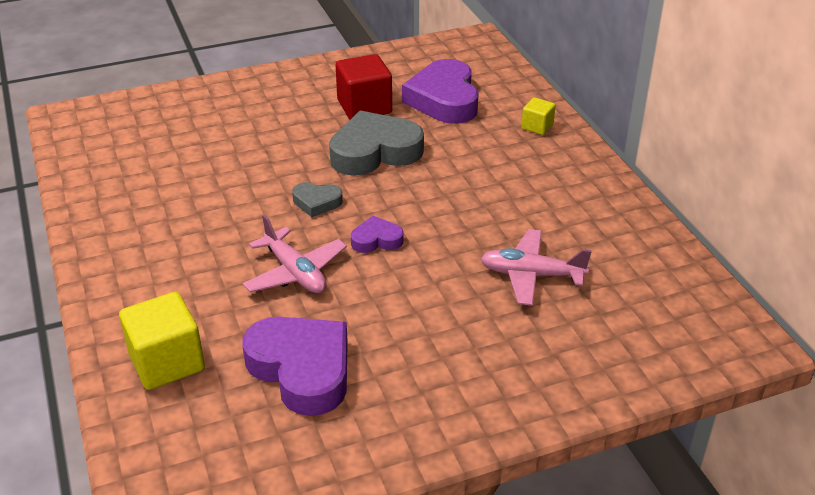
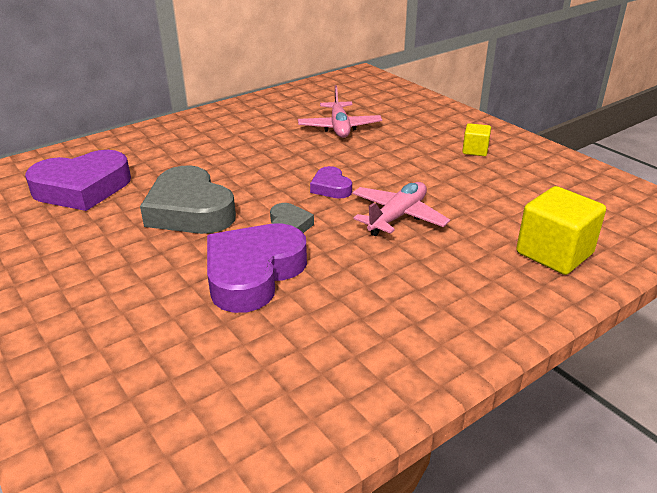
camera: 105 degrees left, 5 degrees down
purple heart [242,317,348,416] -> purple heart moved to [207,223,307,313]
red cube [336,54,392,119] -> none
yellow cube [521,97,556,135] -> yellow cube moved to [462,123,491,156]

